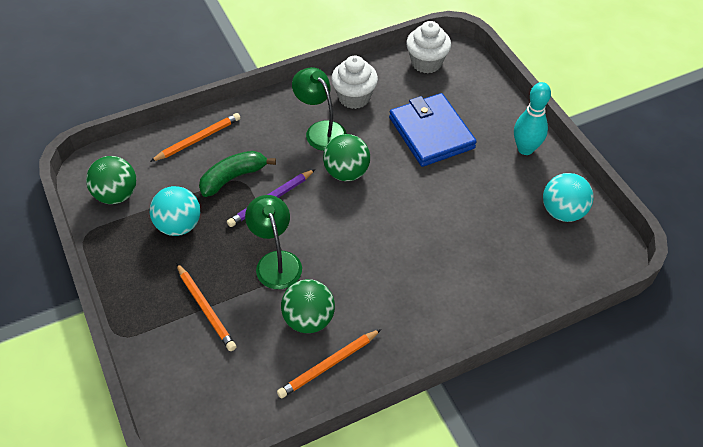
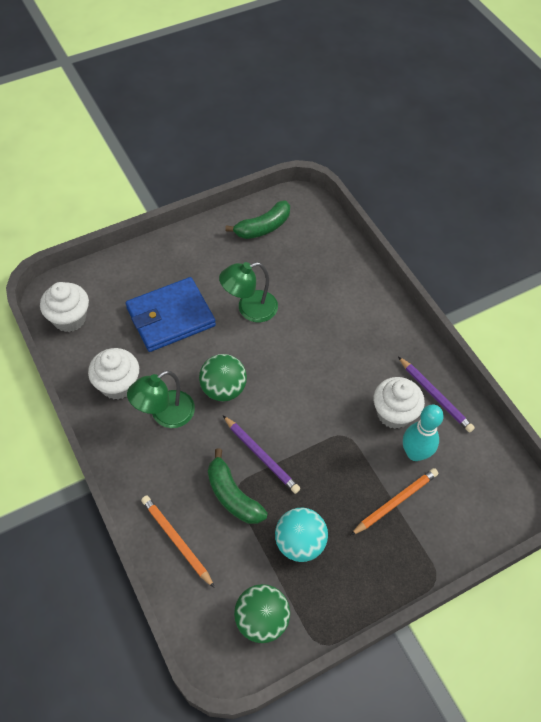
camera: 95 degrees left, 5 degrees up
green lamp [245,195,302,289] -> green lamp moved to [219,262,278,322]
orange pencil [277,329,381,398] -> purple pencil [398,357,475,432]
green ball [281,279,335,333] -> white cupcake [373,377,425,429]
turquoise bowling pin [514,82,551,155] -> turquoise bowling pin moved to [403,405,444,461]
turquoise ball [543,173,594,222] -> green banana [225,200,290,239]

